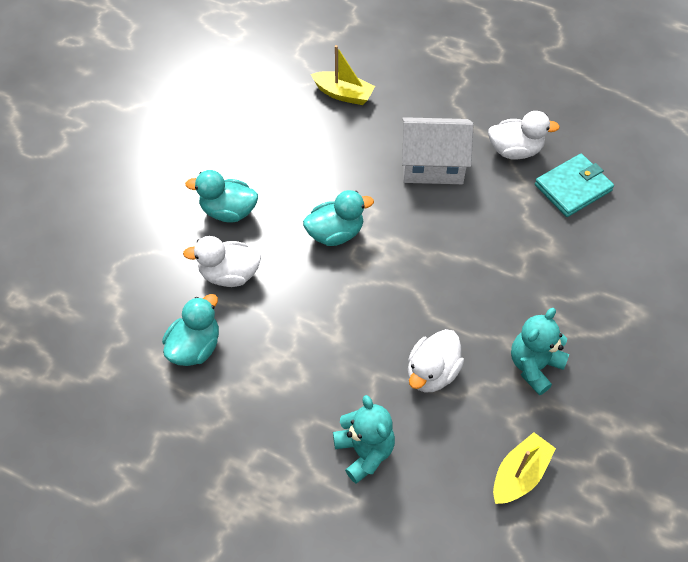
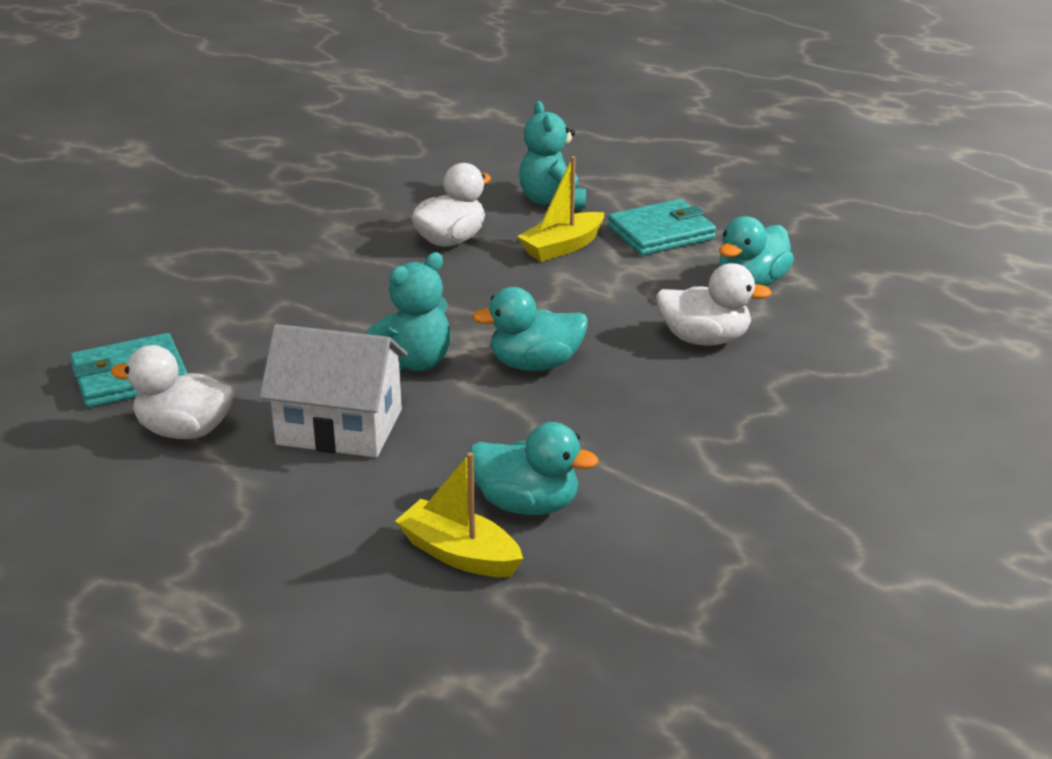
camera: 170 degrees left, 25 degrees down
turquoise duck [185,170,258,223] -> turquoise duck moved to [470,422,598,515]
yellow boat [493,432,556,504] -> yellow boat moved to [517,156,604,262]
turquoise teddy bear [511,308,569,395] -> turquoise teddy bear moved to [367,252,451,371]
none -> turquoise wallet [607,199,716,255]

